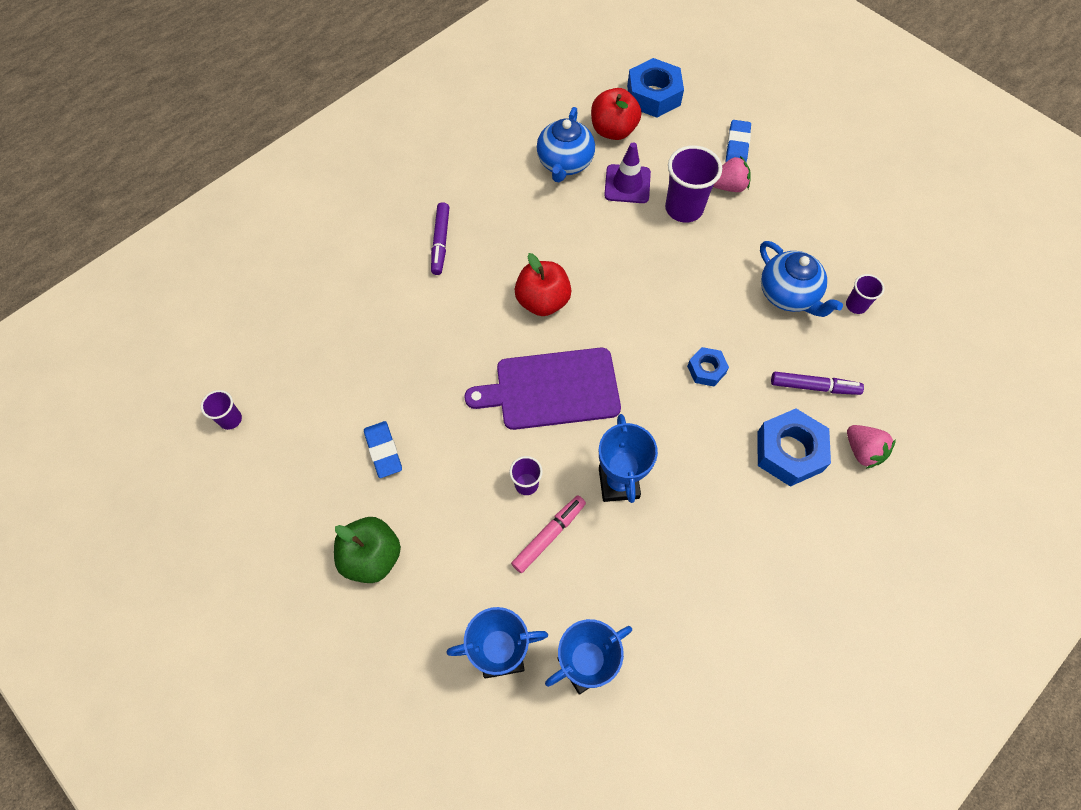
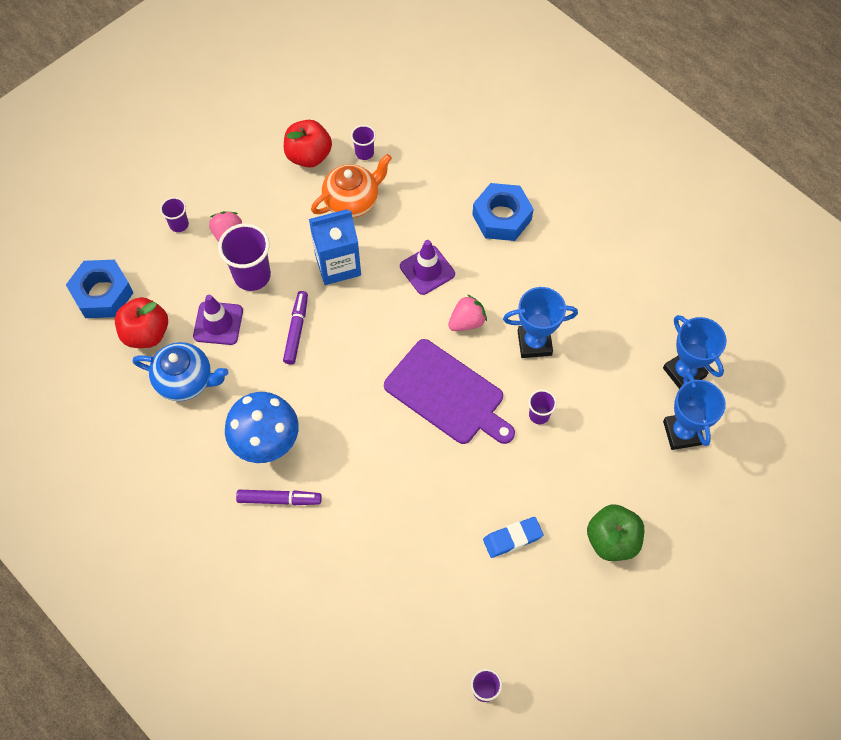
camera: 90 degrees left, 0 degrees up
purple cutting board [464,348,621,430] -> purple cutting board turned 45 degrees counterclockwise [384,339,515,444]
pink marker [511,495,586,573] -> none
red apple [514,253,572,316] -> red apple moved to [284,120,332,168]
blue nut [687,347,729,386] -> purple traffic cone [400,240,455,295]
blue eraser [726,120,751,162] -> purple cup [160,197,189,232]
blue teapot [760,241,843,317] -> orange teapot [311,154,392,218]
purple marker [771,372,864,395] -> purple marker moved to [283,291,308,365]
pink strawberry [847,425,896,469] -> pink strawberry moved to [448,295,487,331]
none -> blue mushroom [225,392,299,463]
none -> blue carton [309,209,361,285]

